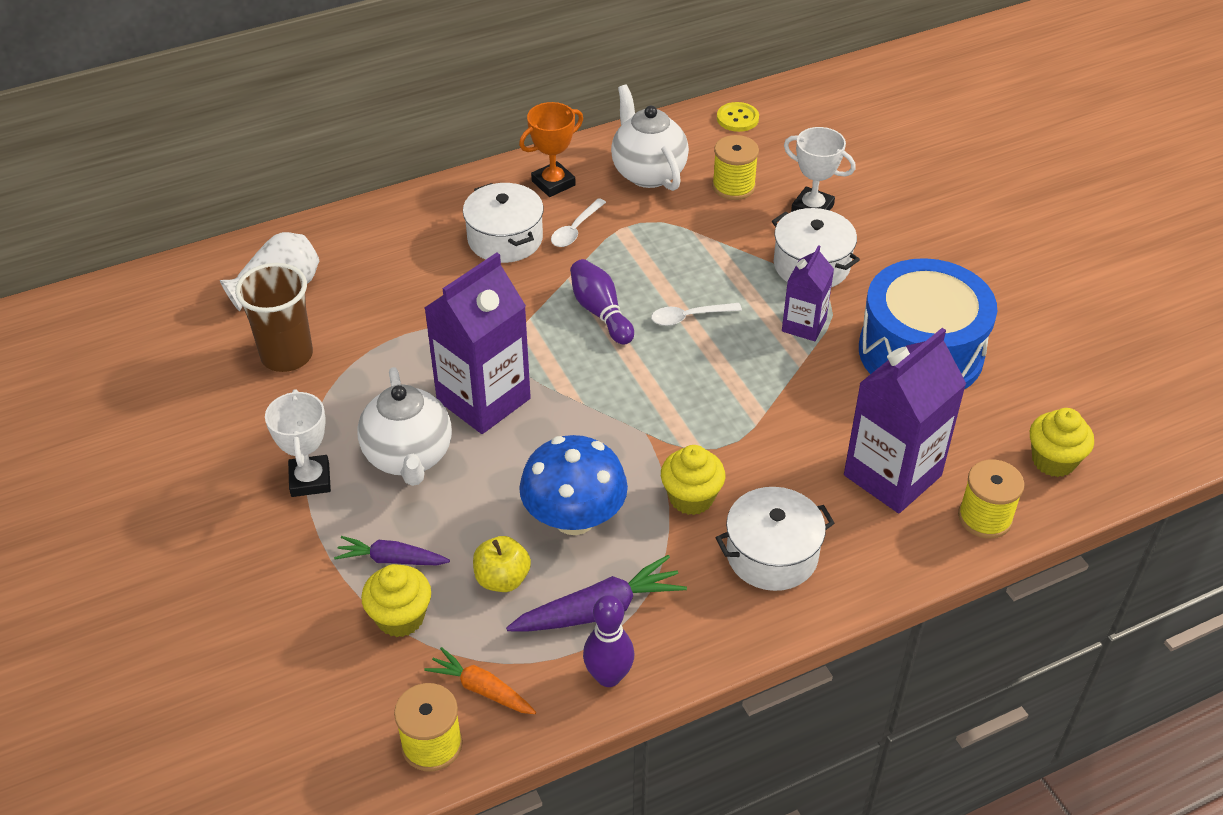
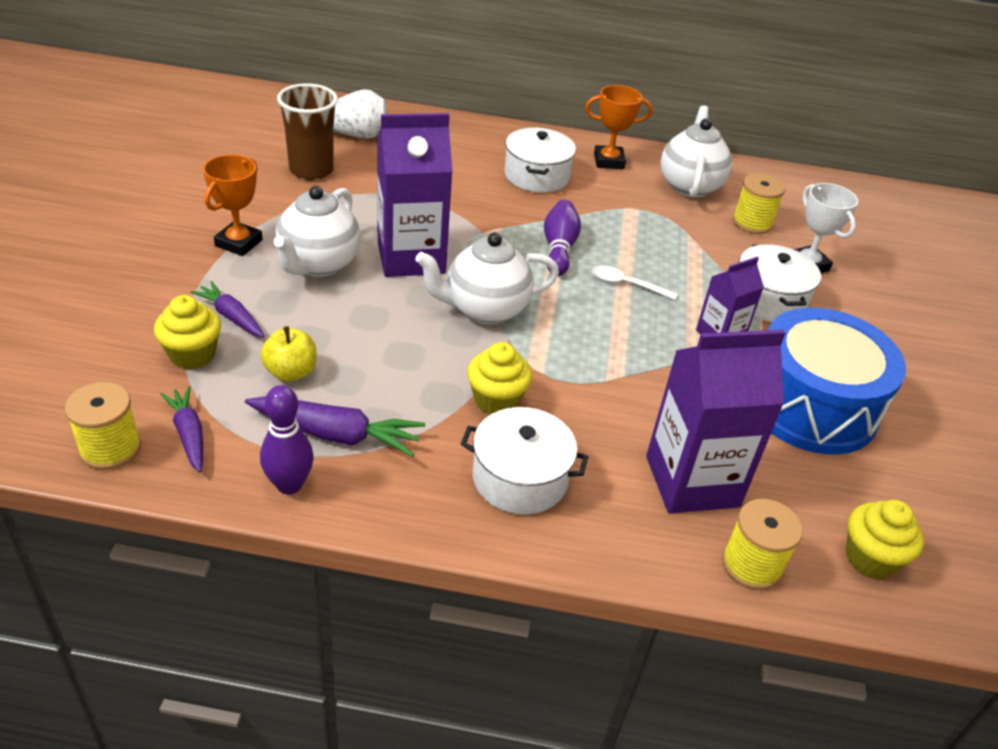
camera: 30 degrees right, 5 degrees down
white trophy [265,389,331,497] -> orange trophy [203,155,263,256]
orange carrot [424,647,536,714] -> purple carrot [160,386,203,473]
blue mushroom [519,435,628,535] -> none
white spoon [551,198,606,247] -> none
yellow button [717,102,759,132] -> none
none -> white teapot [415,232,559,324]

